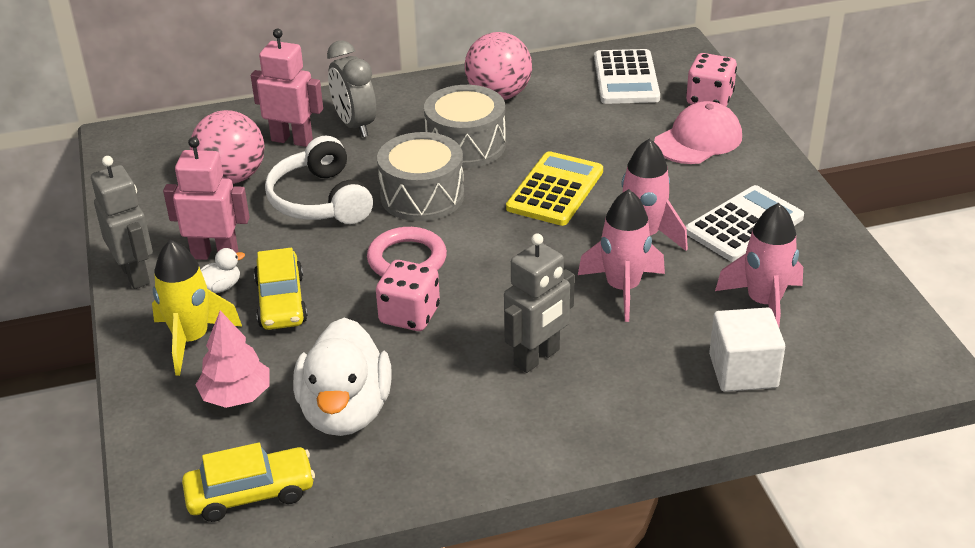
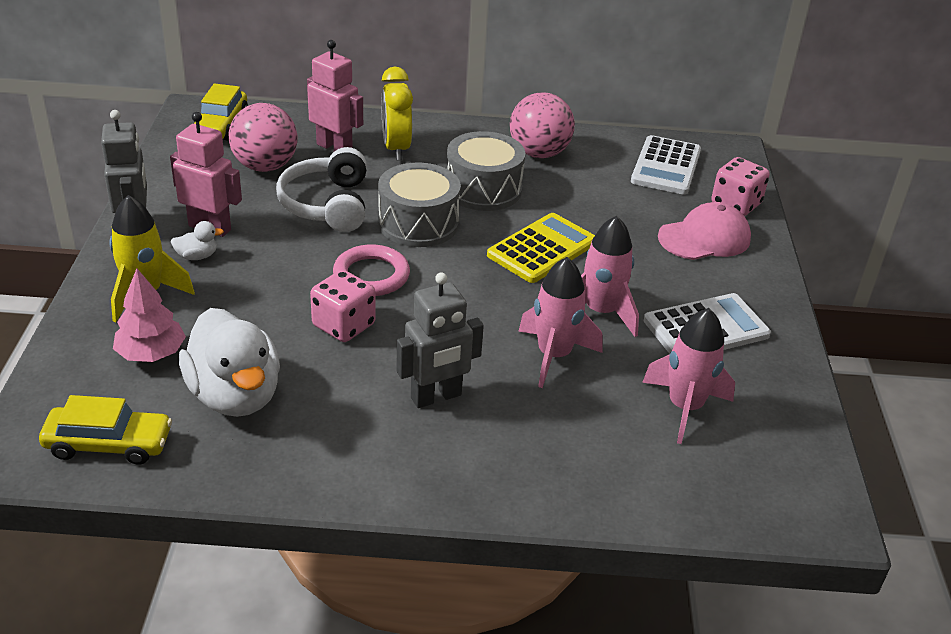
camera: 15 degrees right, 0 degrees up
yellow car [254,248,308,330] -> yellow car moved to [193,83,248,141]
white duck [293,317,392,436] -> white duck turned 45 degrees counterclockwise [179,308,280,417]
grey clock [327,41,376,137] -> yellow clock [381,67,413,160]
white cube [709,307,785,392] -> none

